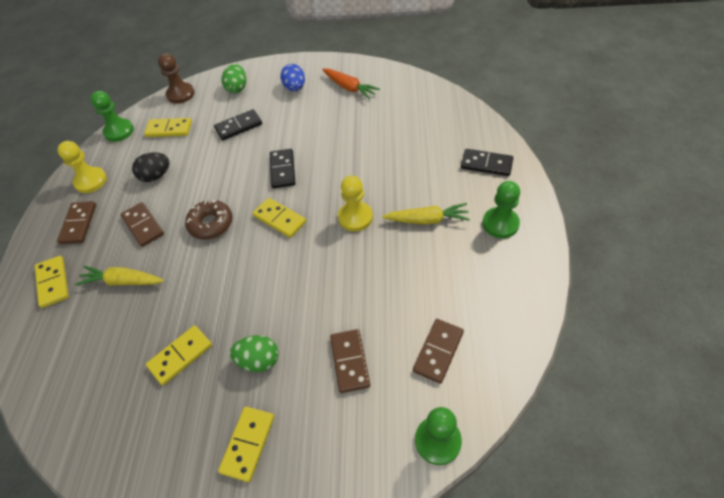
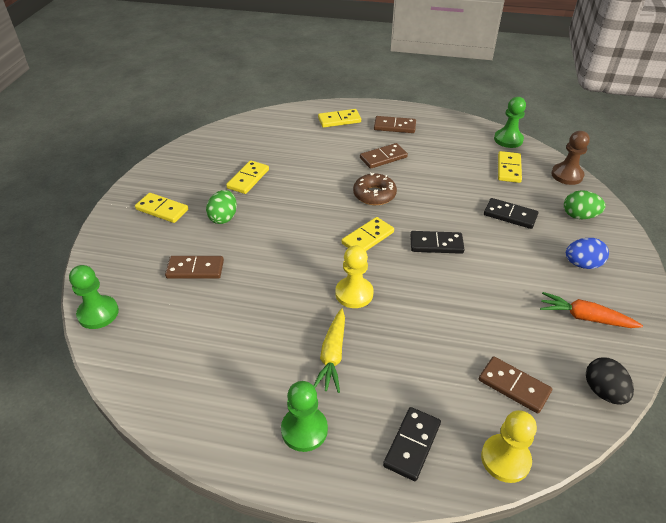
camera: 95 degrees right, 10 degrees down
yellow pawn [57,141,107,193] -> yellow pawn moved to [481,410,537,483]
yellow carrot [75,266,164,286] -> none
black egg [132,152,169,182] -> black egg moved to [586,358,634,405]
yellow domino [146,325,212,385] -> yellow domino turned 60 degrees clockwise [226,160,269,194]
black domino [214,109,262,140] -> black domino turned 45 degrees counterclockwise [484,198,538,229]
orange carrot [322,69,380,99] -> orange carrot turned 60 degrees clockwise [540,292,643,328]
brown domino [413,319,464,384] -> brown domino moved to [479,356,552,414]

